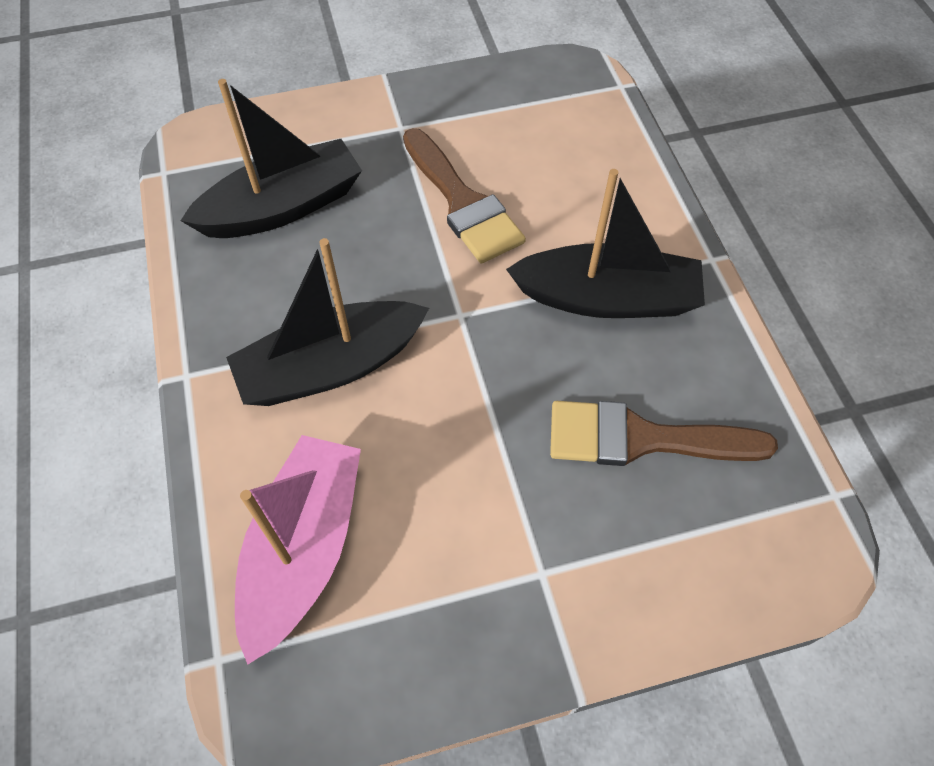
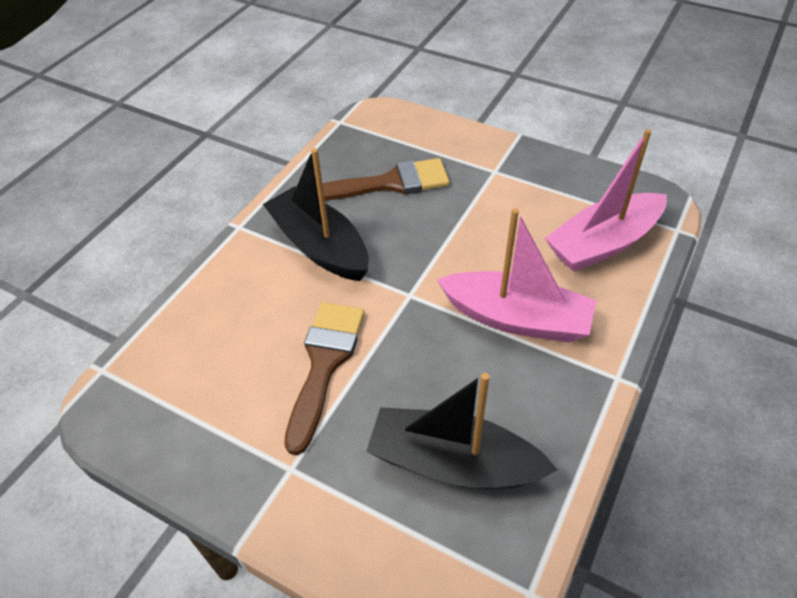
camera: 135 degrees left, 10 degrees down
black boat [226,238,429,406] -> pink boat [437,208,597,342]
brown brush [550,401,778,466] -> brown brush turned 60 degrees counterclockwise [322,158,450,201]

